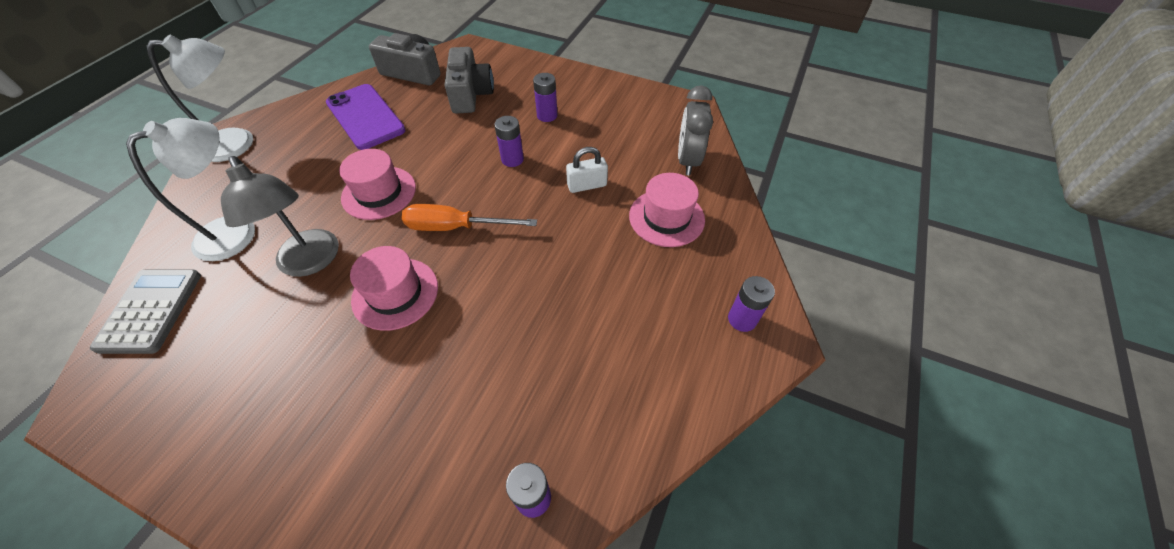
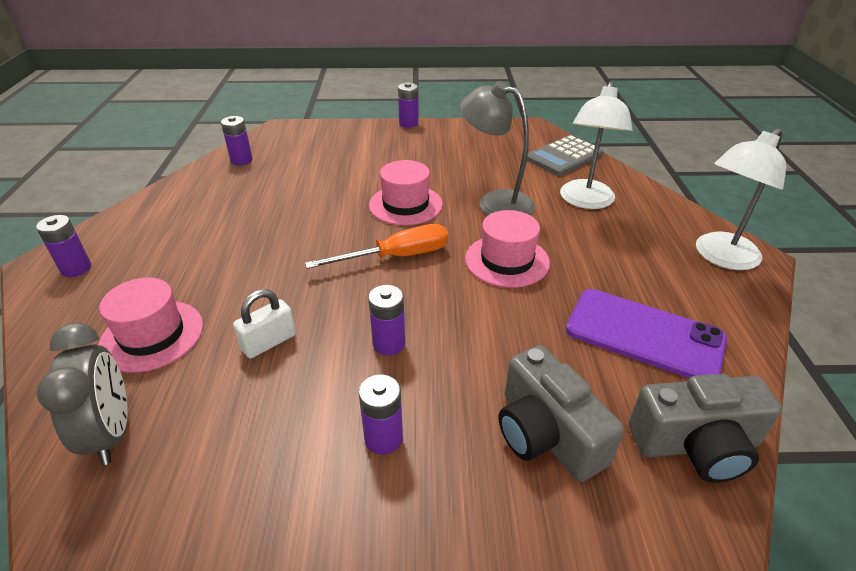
camera: 155 degrees right, 15 degrees down
grey calculator [90,269,201,354] -> grey calculator turned 75 degrees clockwise [527,135,604,176]
none -> purple battery [398,82,418,128]

